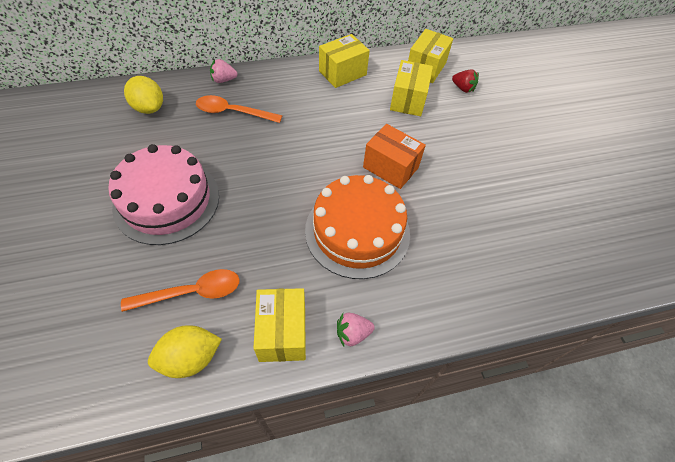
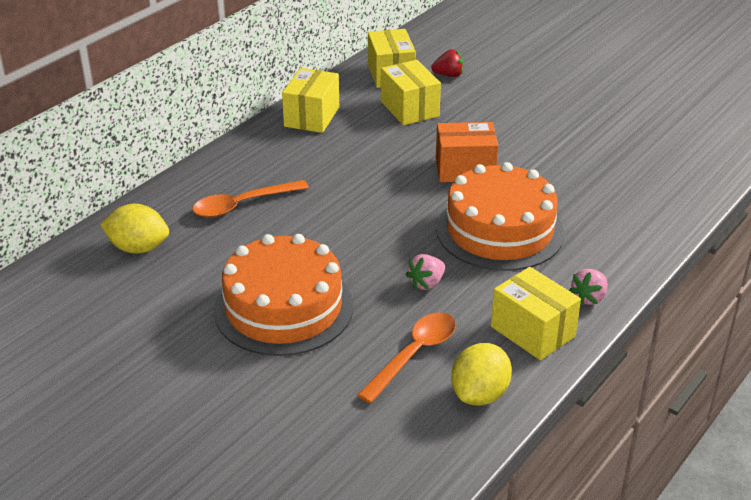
camera: 35 degrees left, 20 degrees down
pink cake [108,144,219,245] -> orange cake [214,234,353,356]
pink strawberry [210,59,238,83] -> pink strawberry moved to [406,254,445,290]

